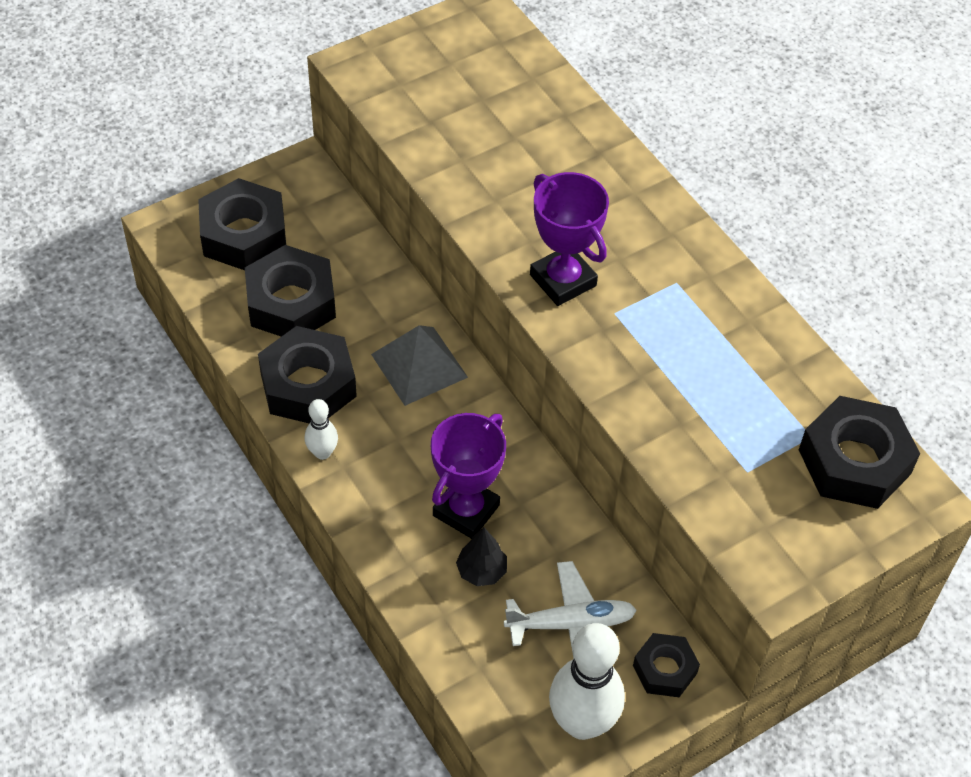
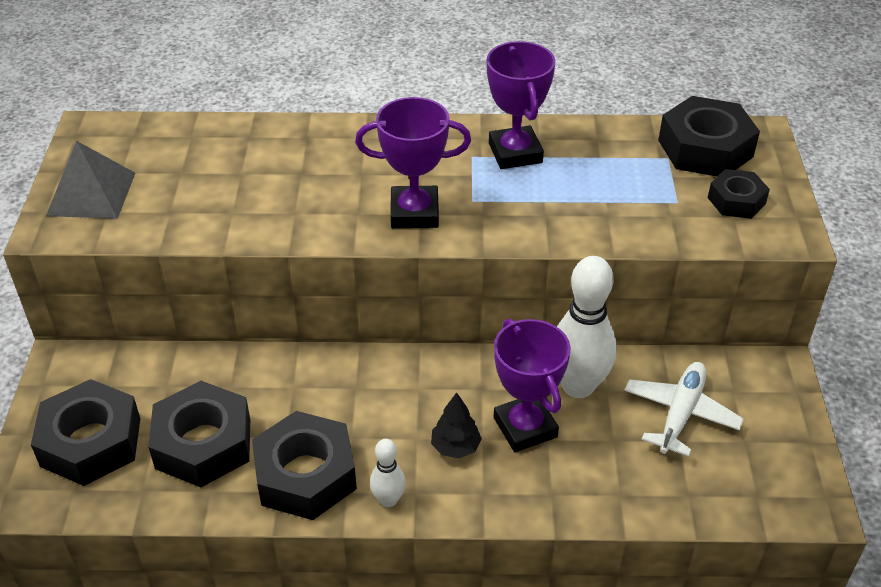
camera: 55 degrees left, 10 degrees down
grey pyramid [371,325,468,406] -> grey pyramid moved to [46,141,135,219]
black tree [456,528,507,586] -> black tree moved to [431,392,482,458]
white bowling pin [549,623,625,740] -> white bowling pin moved to [557,256,617,398]
black nut [633,633,700,697] -> black nut moved to [708,169,770,219]
none -> purple trophy [487,41,555,169]

